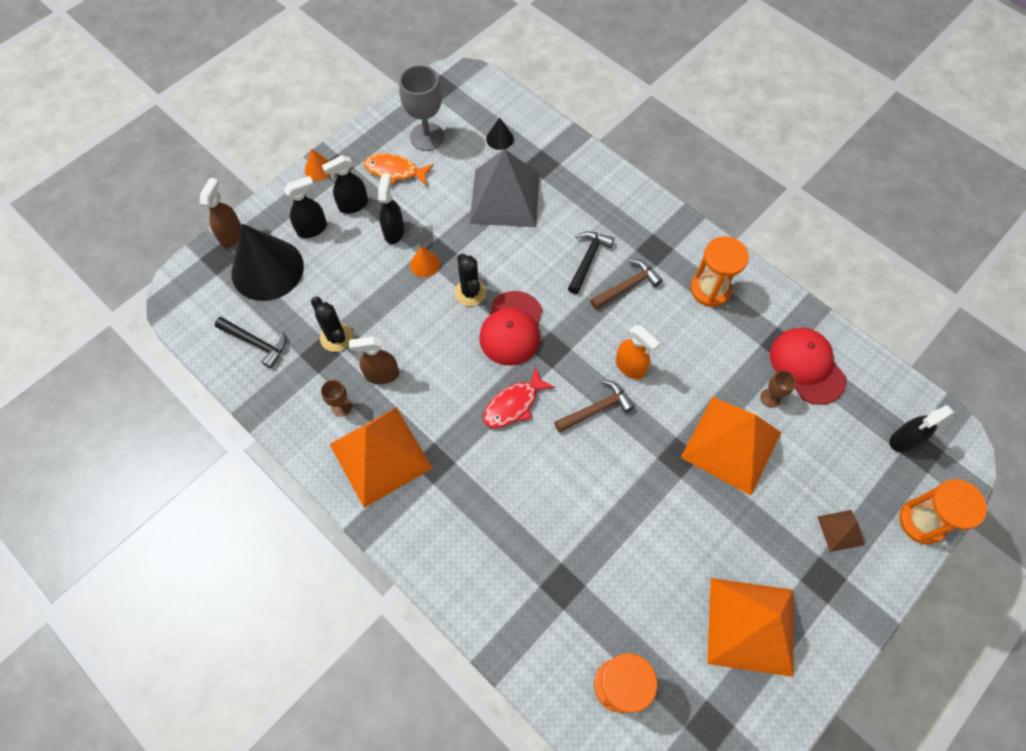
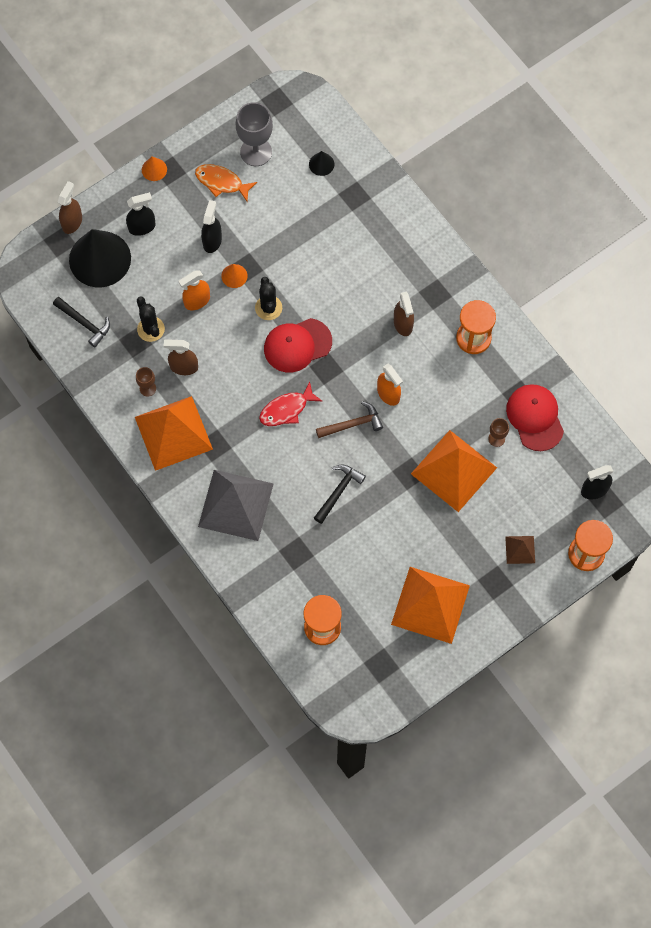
camera: 10 degrees right, 5 degrees up
black spray bottle [322,155,368,214] -> none
grey pyramid [470,149,540,227] -> grey pyramid moved to [198,470,274,541]
red cap [479,291,542,366] -> red cap turned 45 degrees clockwise [264,318,332,372]
black hammer [568,231,614,294] -> black hammer moved to [314,464,366,524]
brown hammer [590,260,663,309] -> brown spray bottle [394,292,414,336]
none -> orange spray bottle [178,270,210,310]

